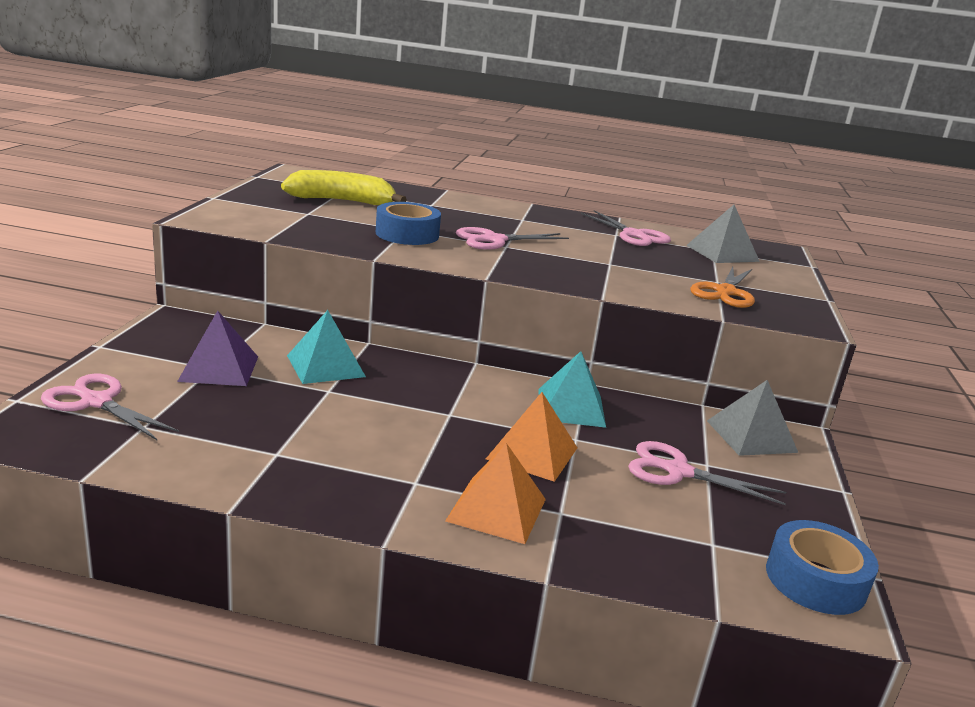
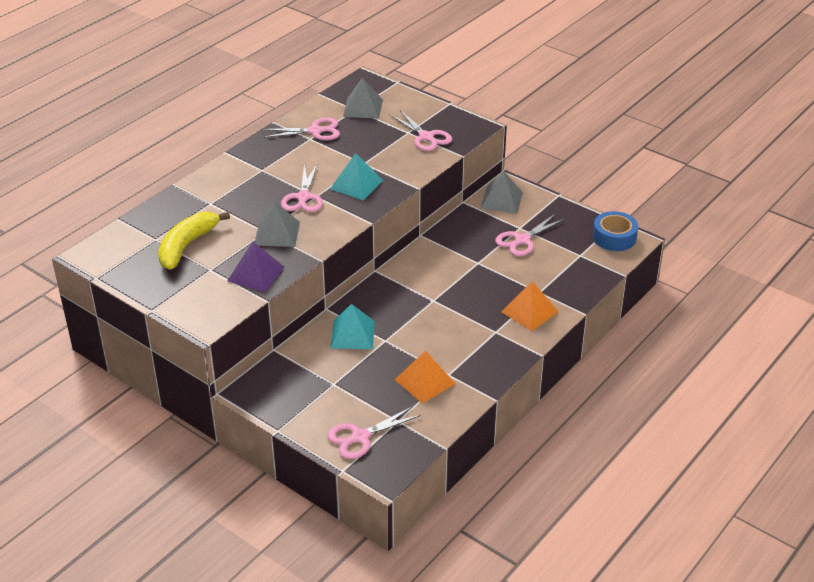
camera: 60 degrees left, 15 degrees up
purple pyramid [177,311,258,386] -> purple pyramid moved to [227,242,285,292]
blue tape [376,202,441,245] -> grey pyramid [254,201,300,247]
orange pyramid [486,392,577,482] -> orange pyramid moved to [395,351,456,404]
turquoise pyramid [538,351,606,428] -> turquoise pyramid moved to [330,153,383,200]
orange scissors [690,266,755,308] -> pink scissors [390,110,452,151]

